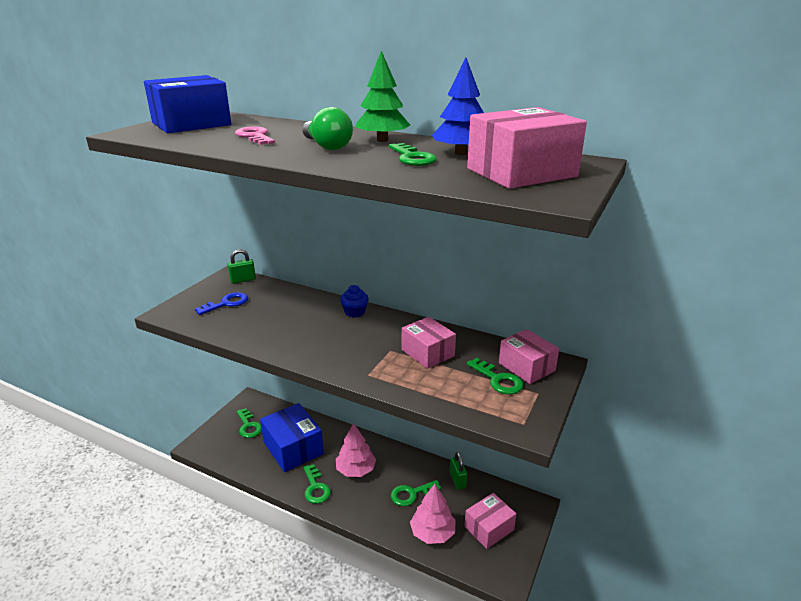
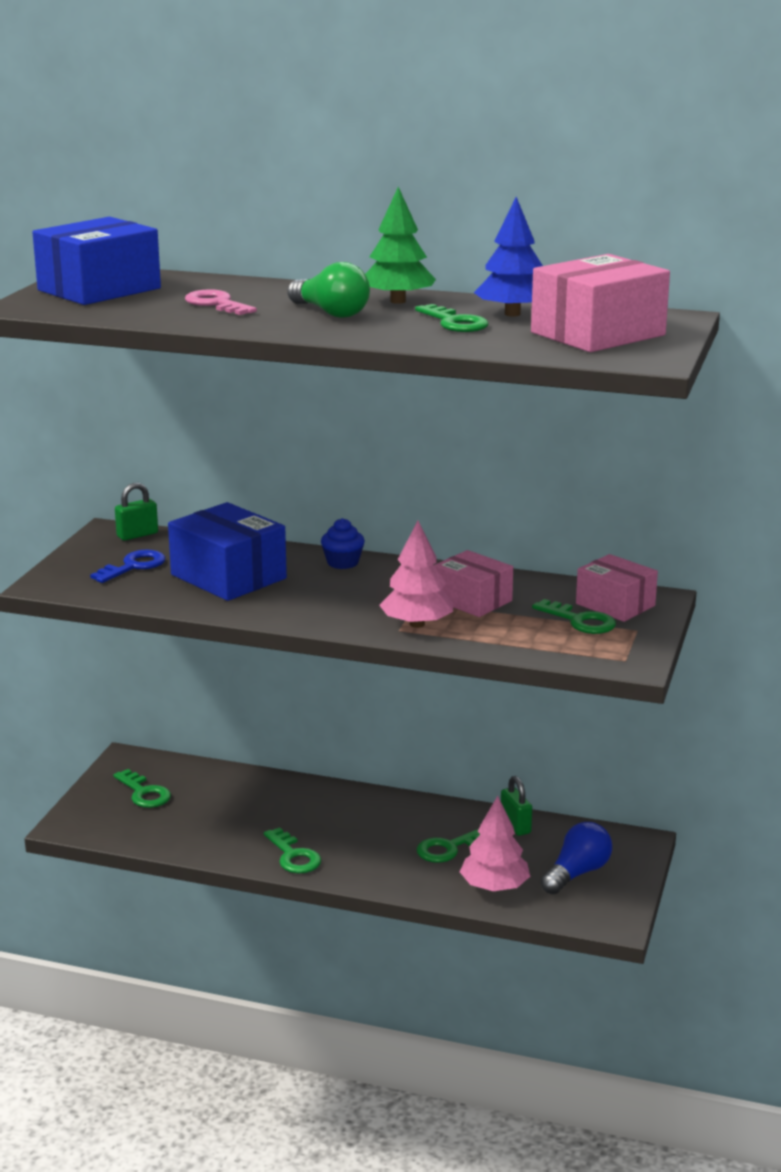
camera: 10 degrees left, 5 degrees down
blue box [260,403,324,472] -> blue box moved to [168,502,287,601]
pink tree [336,423,376,477] -> pink tree moved to [379,520,453,628]
pink box [464,493,516,549] -> blue light bulb [541,822,612,895]

